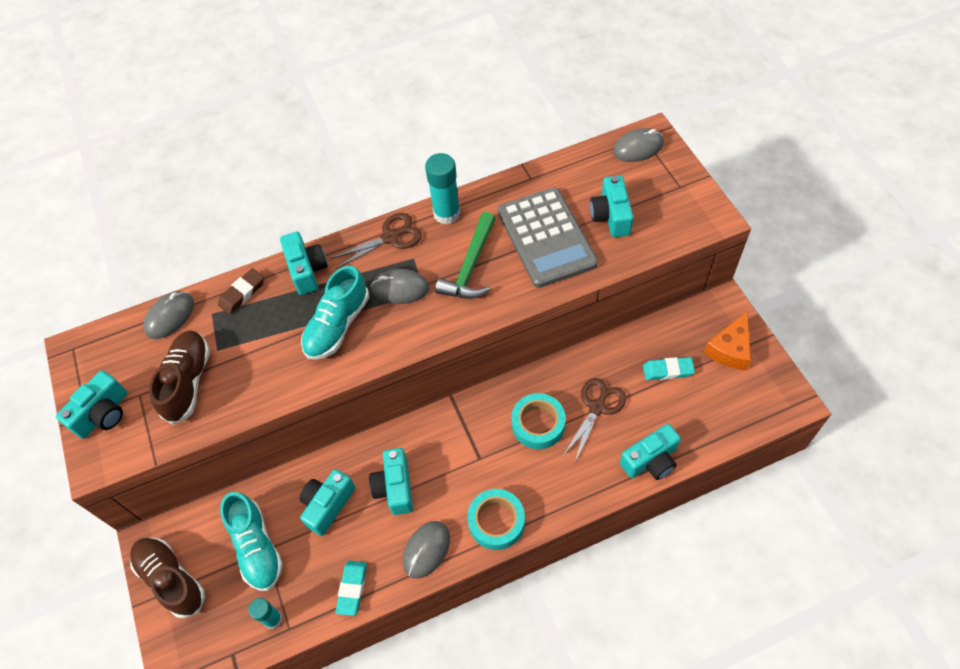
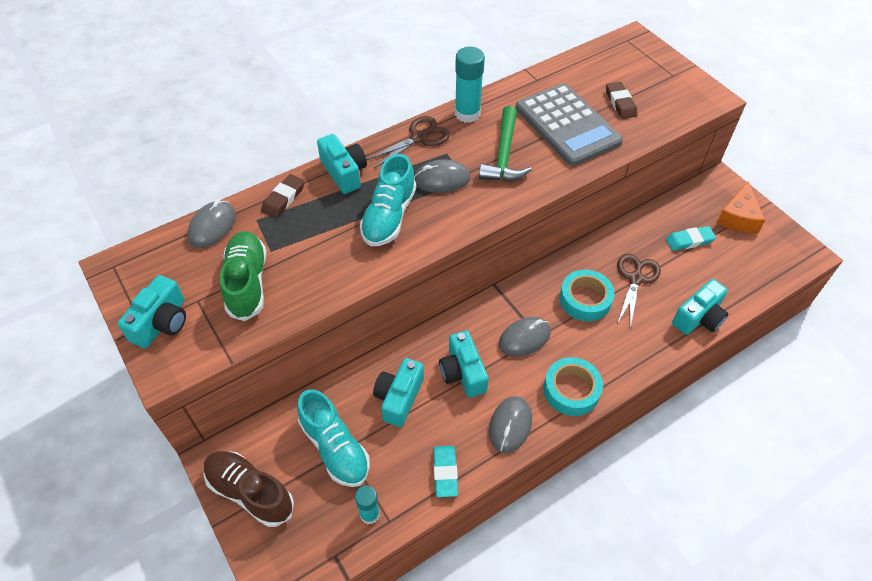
camera: 15 degrees left, 5 degrees down
brown shoe [149,330,210,425] -> green shoe [220,231,266,321]
turquoise camera [590,175,634,237] -> brown eraser [606,82,637,119]
grey mouse [613,128,664,162] -> grey mouse moved to [499,317,551,357]

